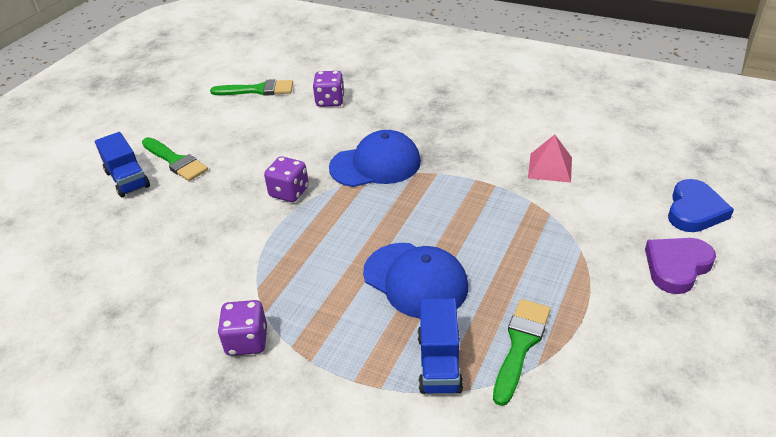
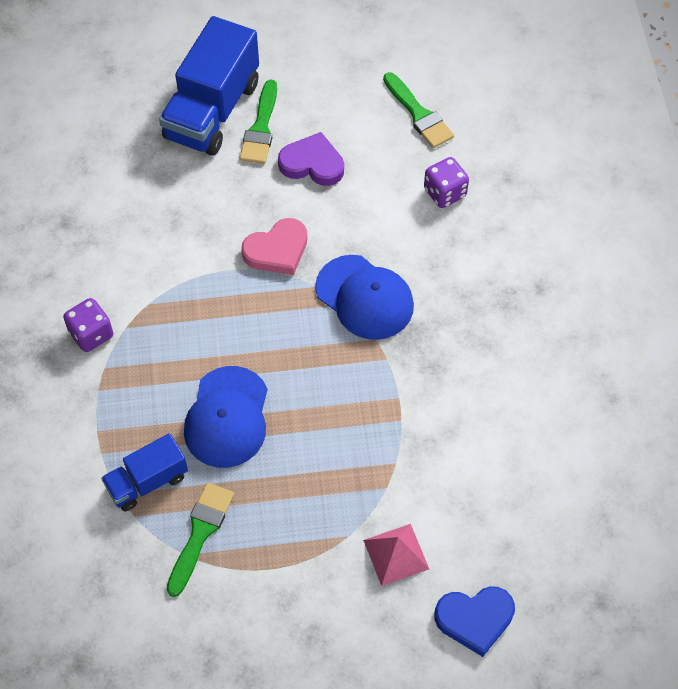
camera: 55 degrees right, 20 degrees up
blue truck [95,132,150,197] -> blue truck [159,16,259,156], size x1.79
purple dice [264,156,309,202] -> pink heart [241,218,307,275]
green brush [493,299,551,406] -> green brush turned 60 degrees counterclockwise [166,483,234,597]
pink pyramid [528,134,572,183] -> pink pyramid moved to [363,524,429,586]
purple heart [645,238,716,294] -> purple heart moved to [278,132,344,186]

